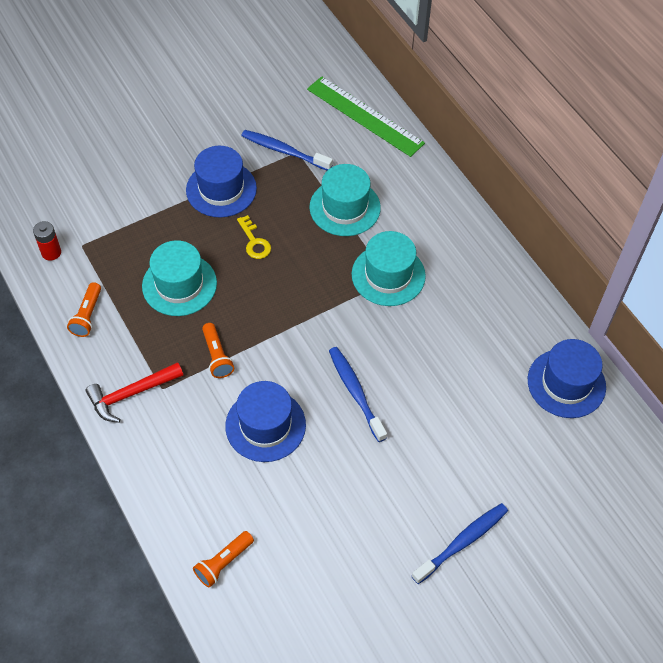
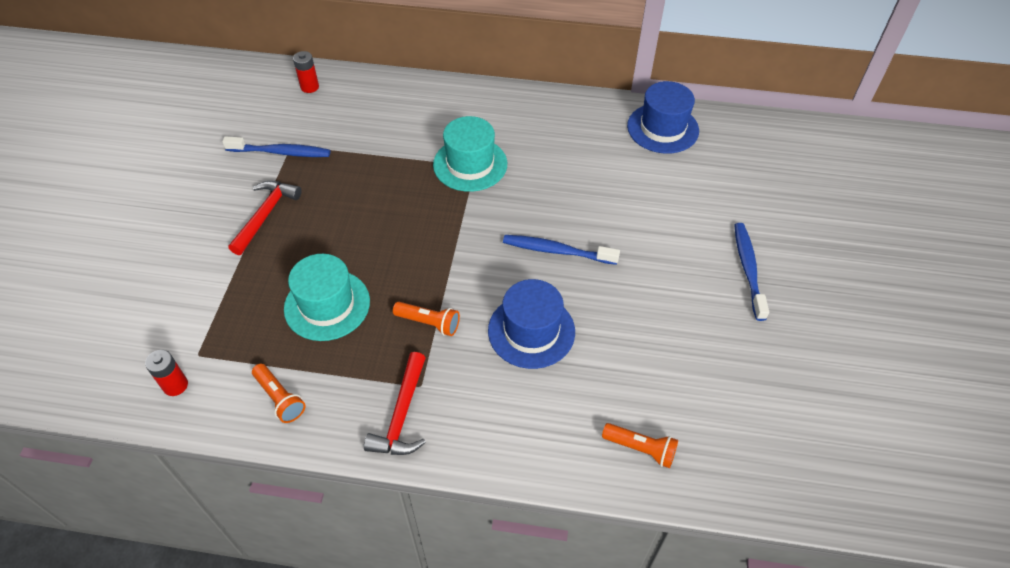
camera: 50 degrees left, 5 degrees down
blue hat [186,146,257,217] -> red hammer [228,181,302,255]
orange flashlight [193,531,254,588] -> orange flashlight turned 60 degrees counterclockwise [602,423,678,468]
yellow key [237,215,271,259] -> none
blue toothbrush [241,130,333,170] -> blue toothbrush turned 150 degrees counterclockwise [222,136,330,157]
green ruler [307,76,425,157] -> red battery [293,51,319,93]
turquoise hat [309,164,381,236] -> none

